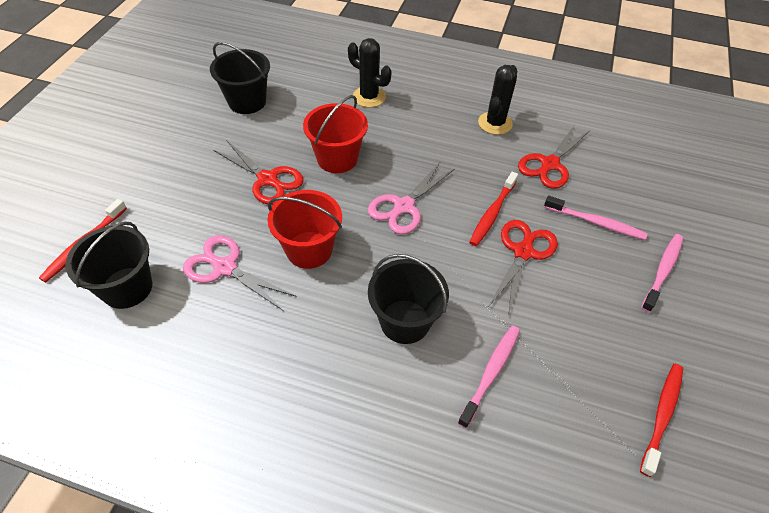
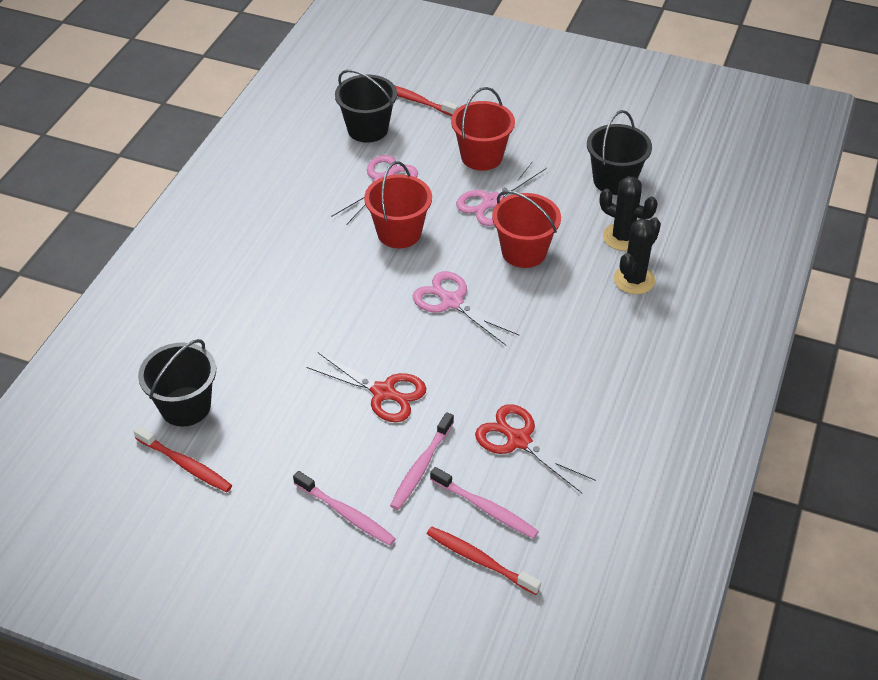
camera: 95 degrees right, 5 degrees down
red scissors [213,140,304,205] -> pink scissors [456,161,547,226]
black bucket [368,254,449,344] -> black bucket moved to [138,339,216,427]
pink toothbrush [458,325,520,428] -> pink toothbrush moved to [430,467,539,539]
red toothbrush [469,172,518,246] -> red toothbrush moved to [427,526,541,595]
black cactus [478,65,517,135] -> black cactus moved to [600,176,658,251]
none -> red bucket [451,87,515,171]

